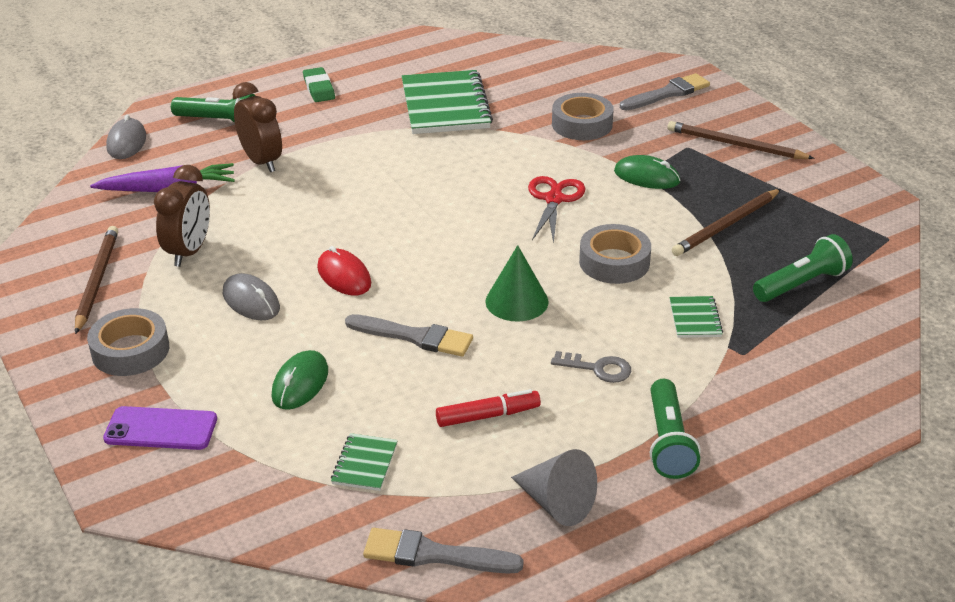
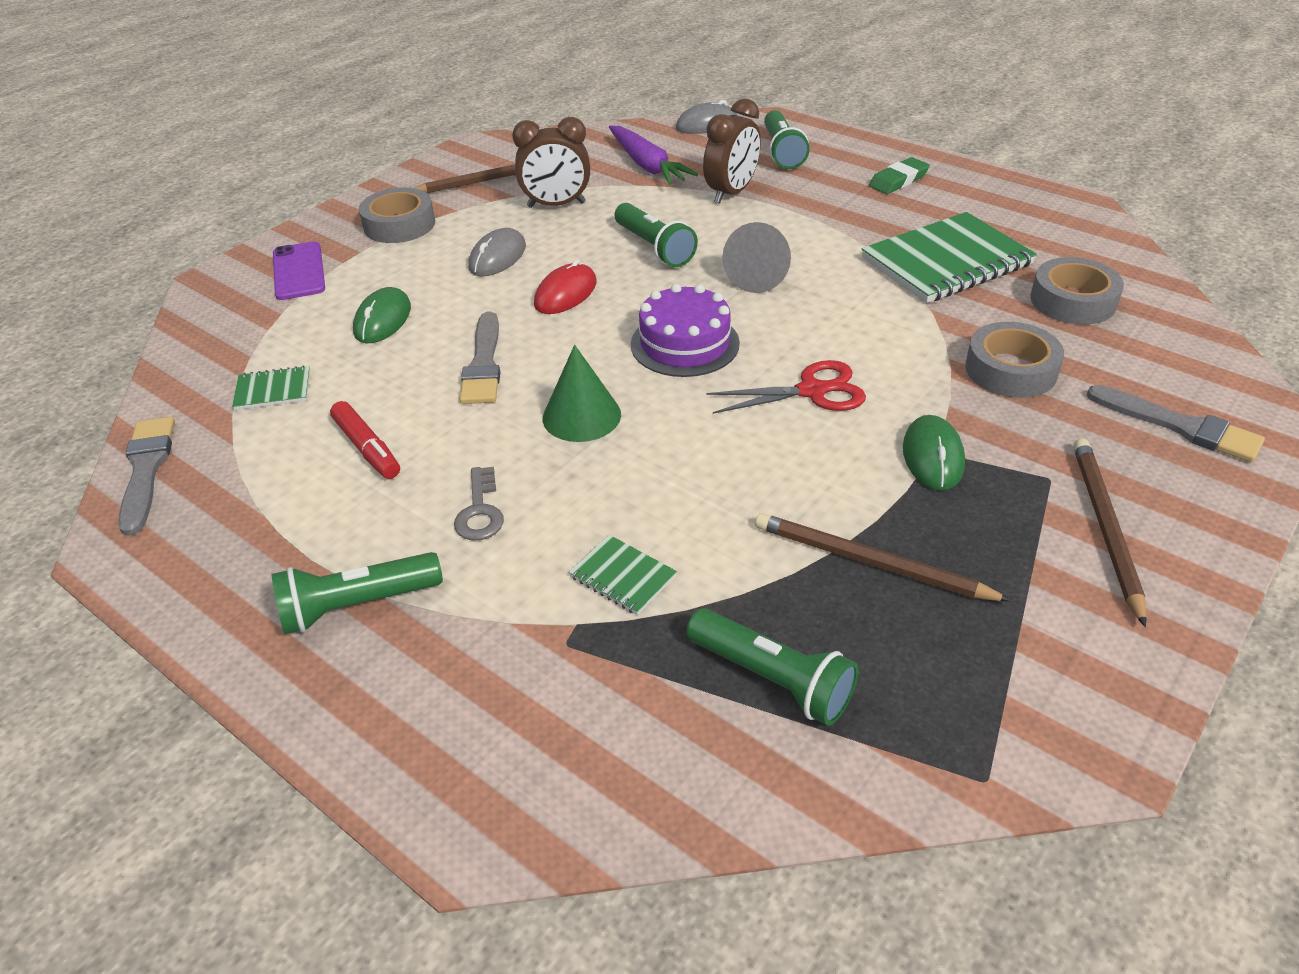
camera: 70 degrees right, 5 degrees up
green mouse [271,350,328,410] -> green mouse turned 75 degrees counterclockwise [353,287,411,343]
grey cone [511,449,597,526] -> grey cone moved to [722,222,791,293]
grey tape [579,224,651,284] -> grey tape moved to [1030,257,1124,325]
green notebook [669,296,723,338] -> green notebook turned 60 degrees clockwise [569,535,677,615]
none -> green flashlight [615,203,698,267]
none -> purple cake [631,284,740,377]

